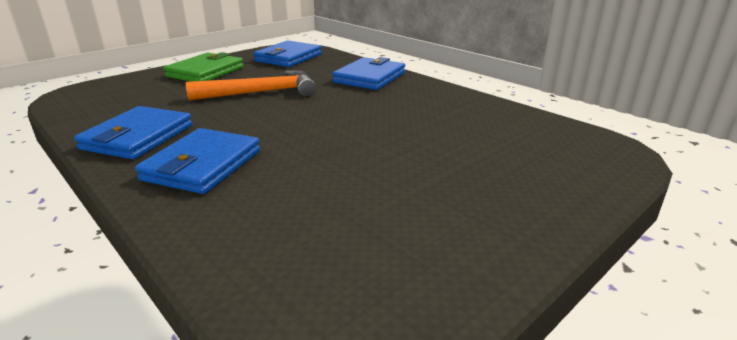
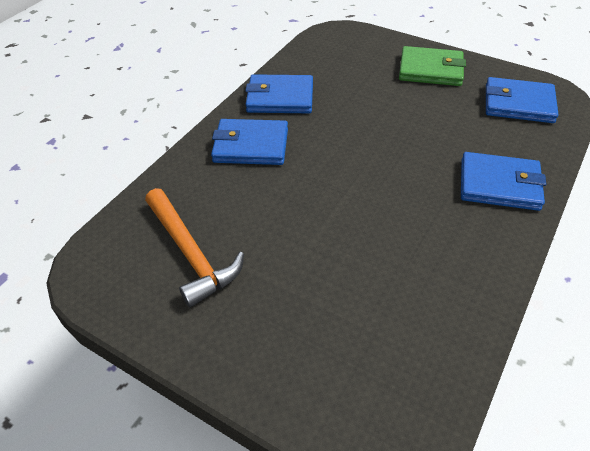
camera: 75 degrees right, 20 degrees up
orange hammer [186,70,316,101] -> orange hammer moved to [145,188,244,307]

